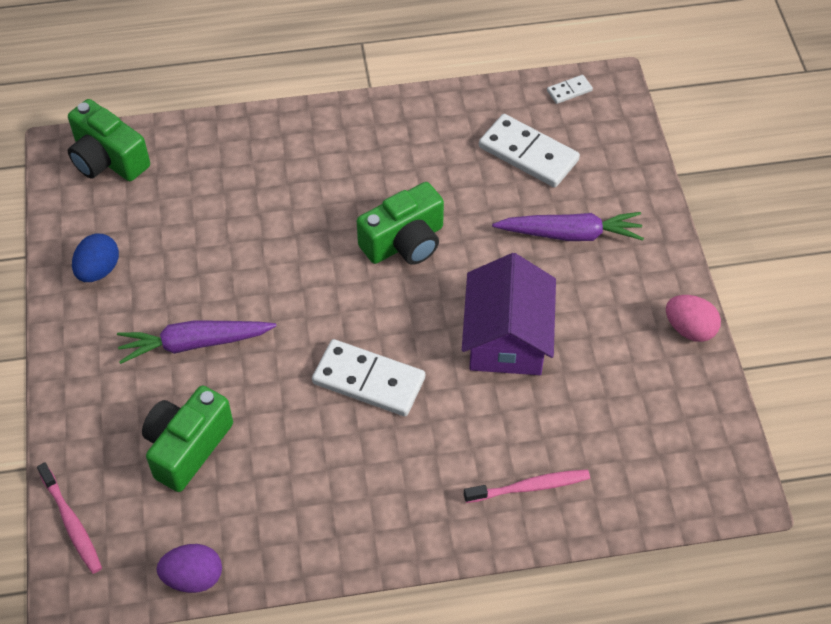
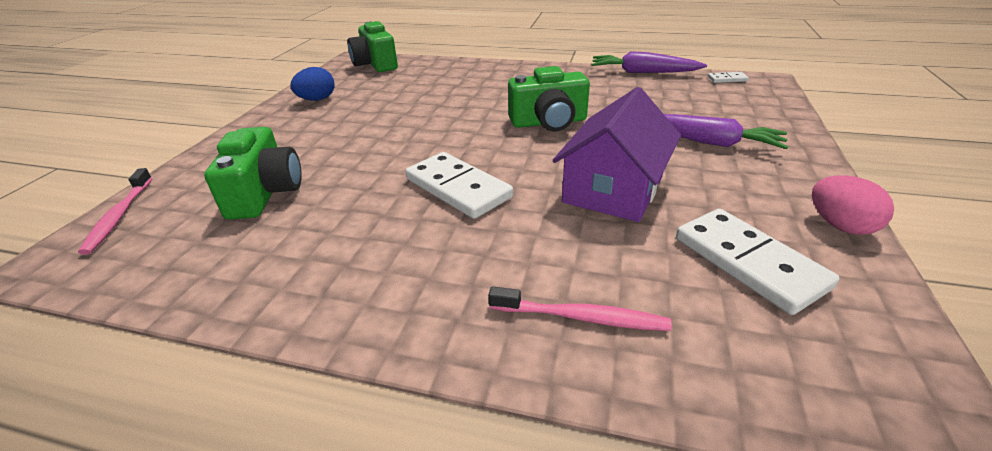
camera: 25 degrees right, 20 degrees down
purple carrot [117,320,276,364] -> purple carrot moved to [592,51,707,73]
green camera [142,386,233,492] -> green camera turned 120 degrees clockwise [204,127,302,220]
purple egg [157,544,222,593] -> none
white domino [479,114,580,187] -> white domino moved to [676,209,839,315]

